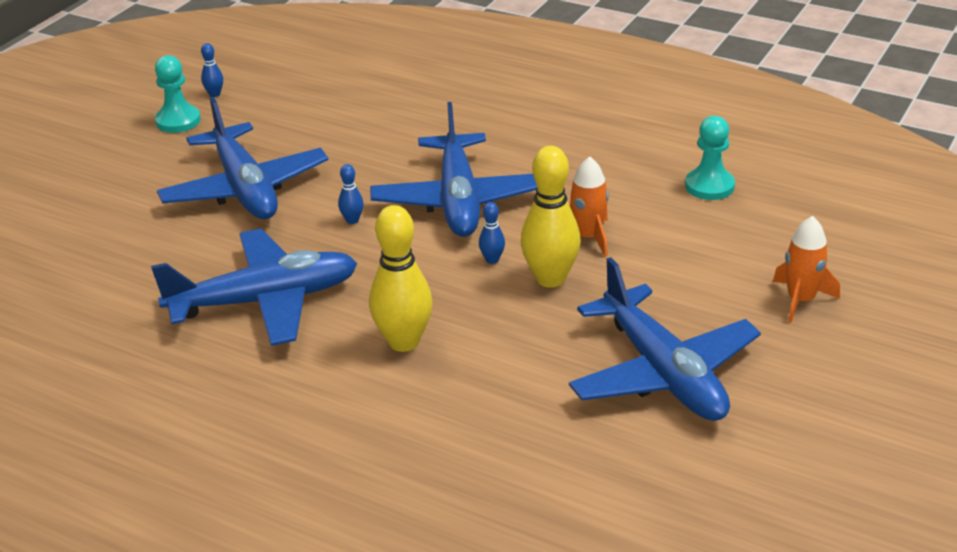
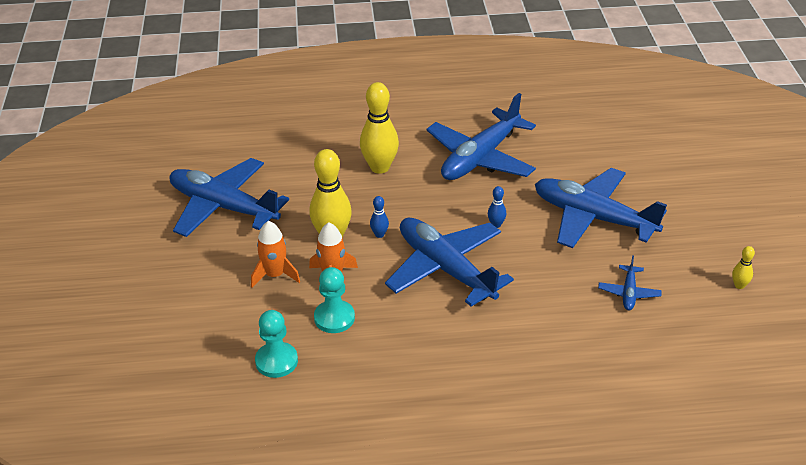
camera: 145 degrees right, 5 degrees up
turquoise pawn [155,55,201,133] -> turquoise pawn moved to [314,267,355,333]
blue bowling pin [201,43,223,97] -> yellow bowling pin [732,246,755,289]
orange rocket [773,216,840,323] -> orange rocket moved to [251,221,300,288]
none -> blue plane [598,255,662,310]

